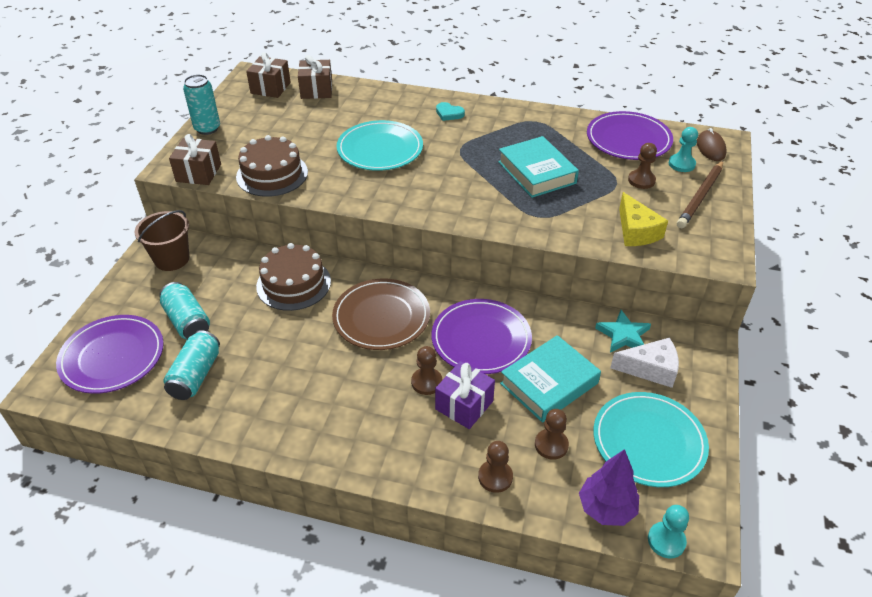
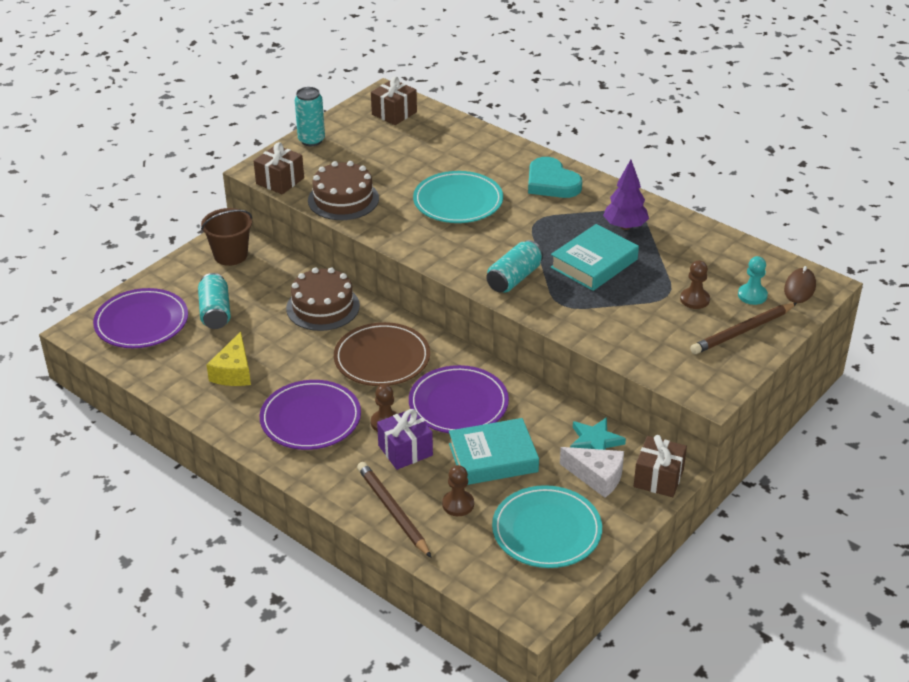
camera: 25 degrees right, 5 degrees down
turquoise can [163,330,220,400] -> turquoise can moved to [486,240,543,292]
brown gift [298,55,332,99] -> brown gift moved to [634,435,687,497]
turquoise heart [436,102,465,121] -> turquoise heart [528,157,582,198], size x1.92
brown pawn [478,441,513,493] -> brown pencil [357,462,432,558]
turquoise book [498,136,579,198] -> turquoise book turned 45 degrees clockwise [550,224,639,291]
purple tree [579,449,639,526] -> purple tree moved to [603,160,649,230]
purple plate [587,111,673,160] -> purple plate moved to [260,380,361,450]
yellow cheese [619,192,668,246] -> yellow cheese moved to [207,331,251,386]
turquoise pawn [648,505,689,559] -> none

